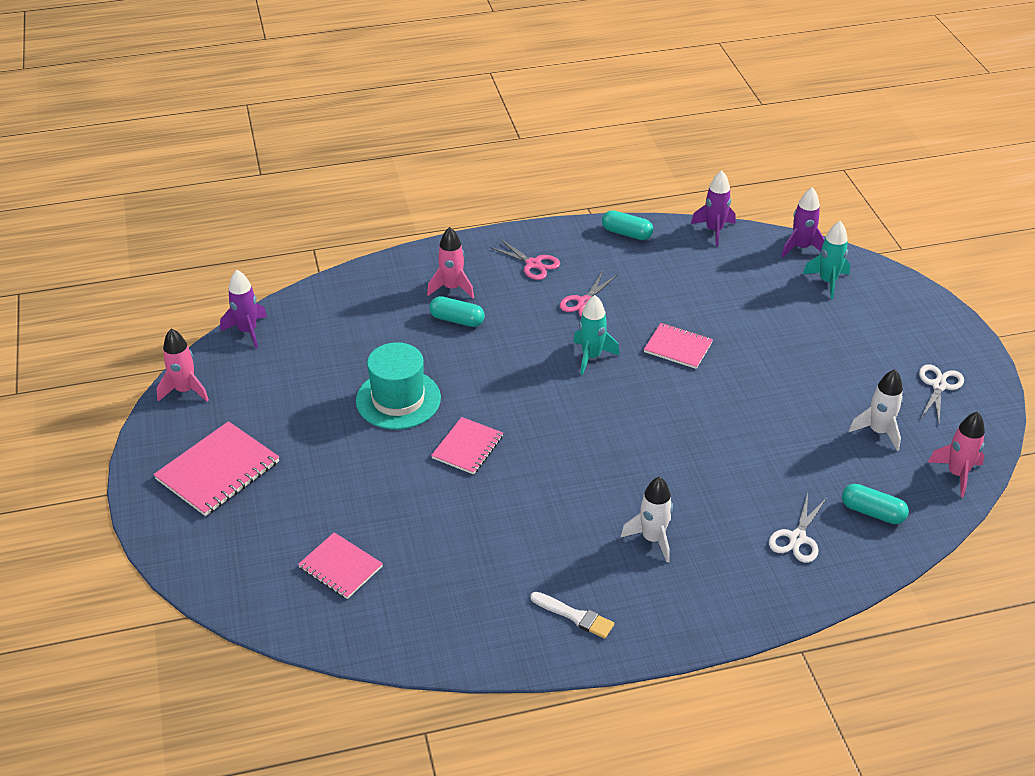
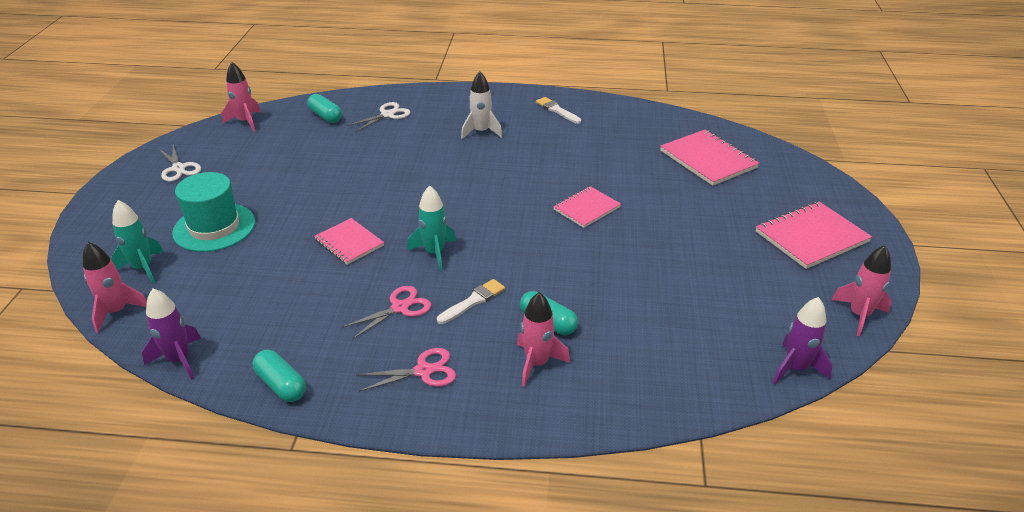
camera: 160 degrees left, 5 degrees down
pink notebook [298,532,383,599] -> pink notebook [660,130,759,186], size x1.57
turquoise hat [356,342,441,430] -> turquoise hat moved to [172,172,255,252]
pink scissors [489,239,560,280] -> pink scissors turned 105 degrees clockwise [356,348,456,392]
purple rocket [781,187,825,257] -> pink rocket [83,242,147,333]
white rocket [849,369,903,451] -> none
white scissors [919,364,964,423] -> white scissors turned 75 degrees counterclockwise [159,145,201,182]
none -> white brush [437,279,505,324]

